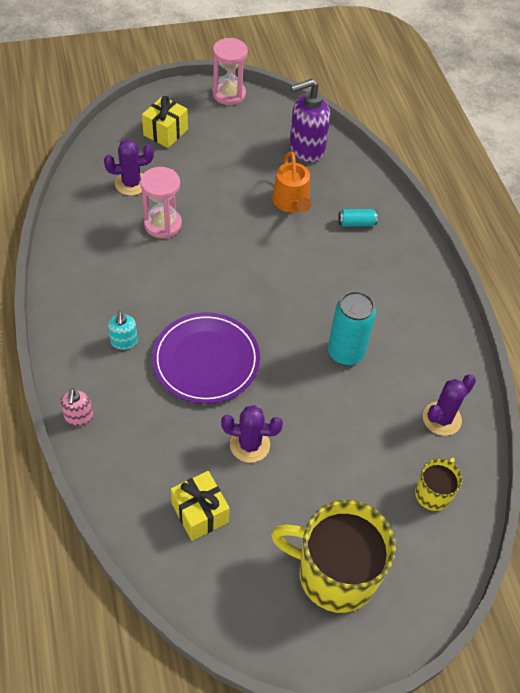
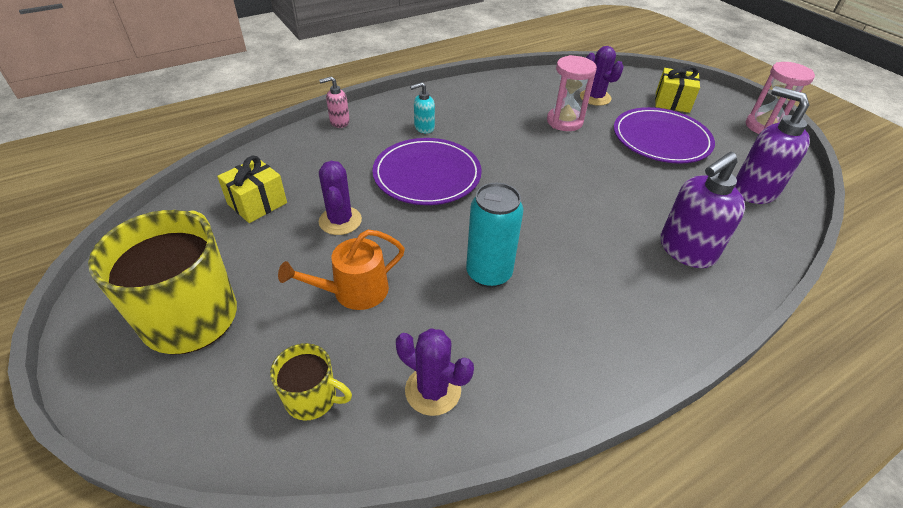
camera: 75 degrees right, 10 degrees down
orange watering can [272,151,311,212] -> orange watering can moved to [278,229,405,310]
turquoise can [338,209,378,227] -> purple soap dispenser [660,152,745,268]
none -> purple plate [614,107,715,164]

